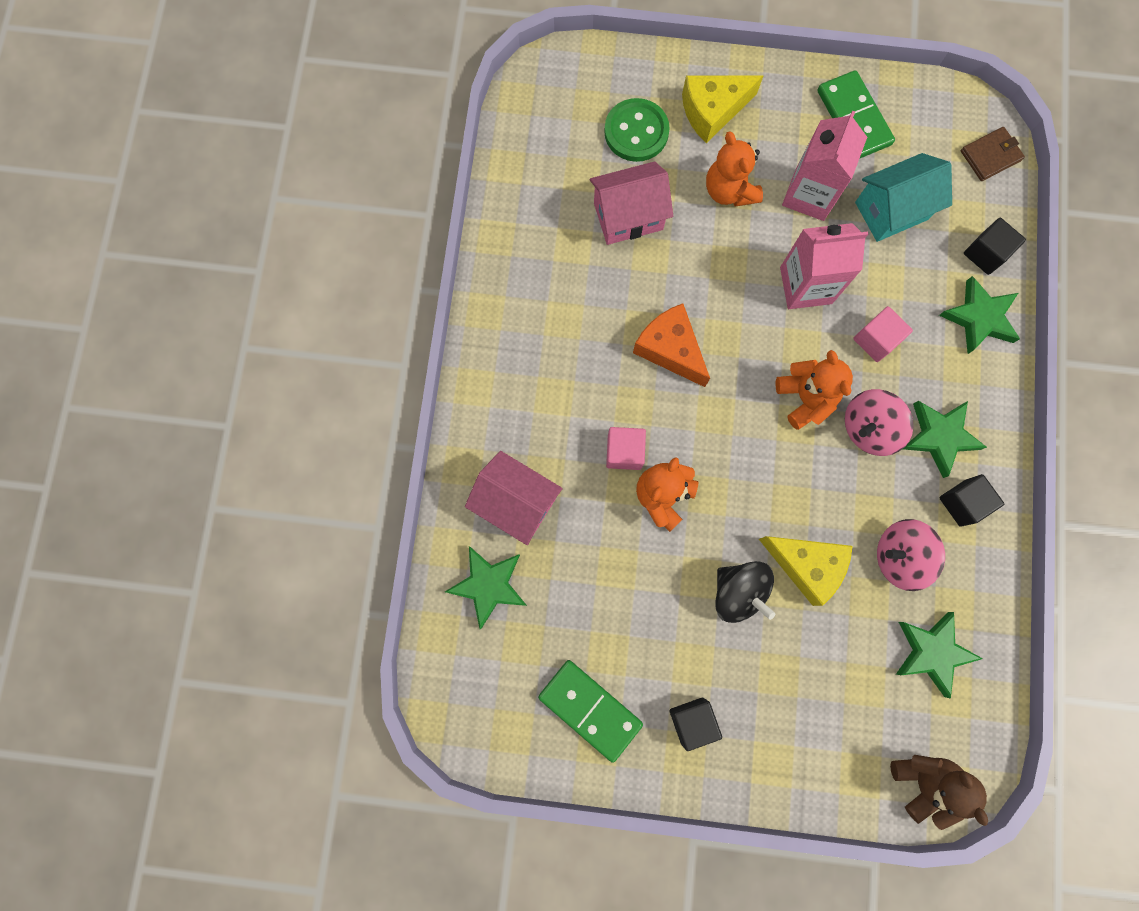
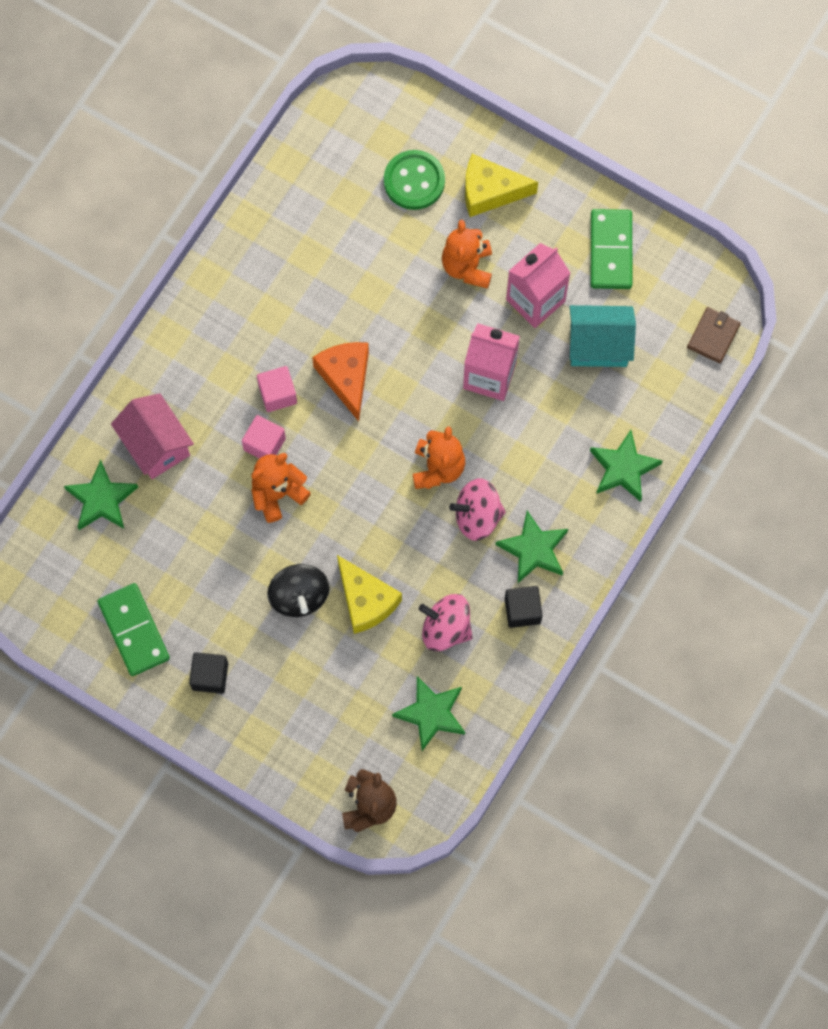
camera: 25 degrees right, 5 degrees down
pink house [590,161,673,245] -> none
pink cube [853,306,913,362] -> pink cube moved to [257,366,297,412]
brown wallet [961,127,1025,181] -> brown wallet turned 60 degrees counterclockwise [687,307,741,363]
black cube [964,218,1026,275] -> none

